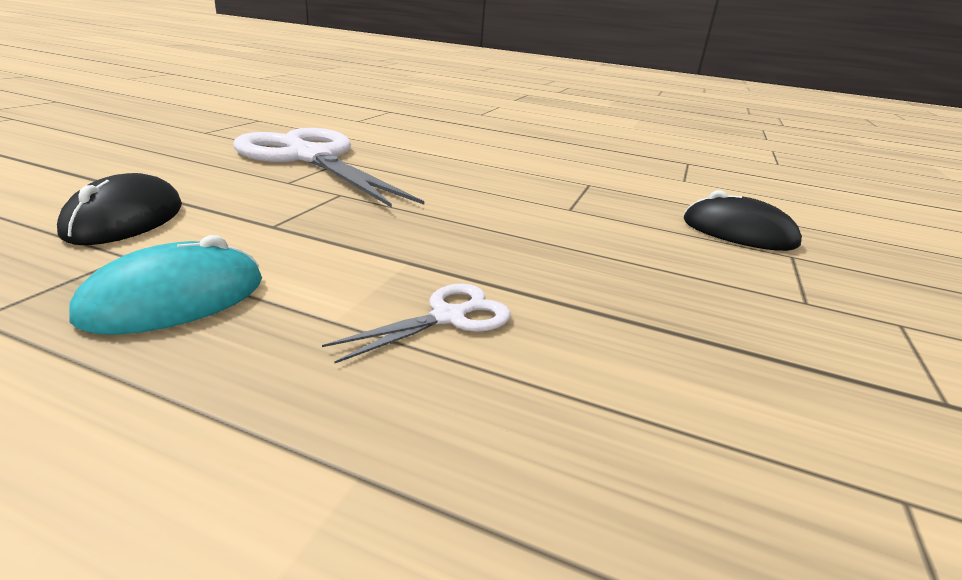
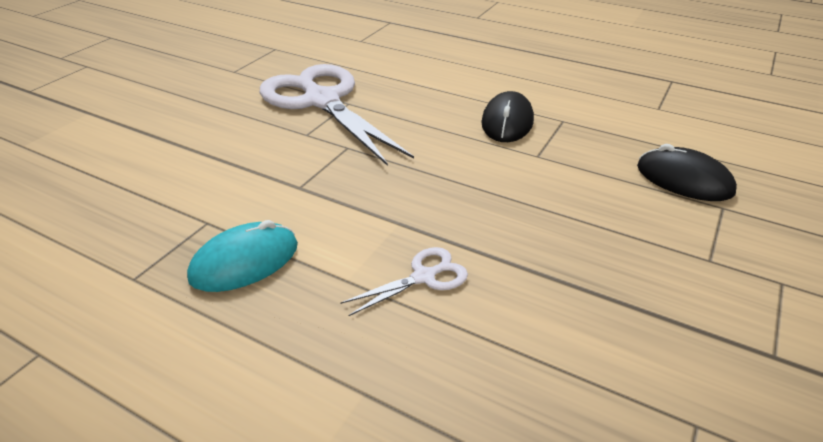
camera: 10 degrees right, 10 degrees up
black mouse [57,173,182,245] -> black mouse moved to [481,91,534,142]

